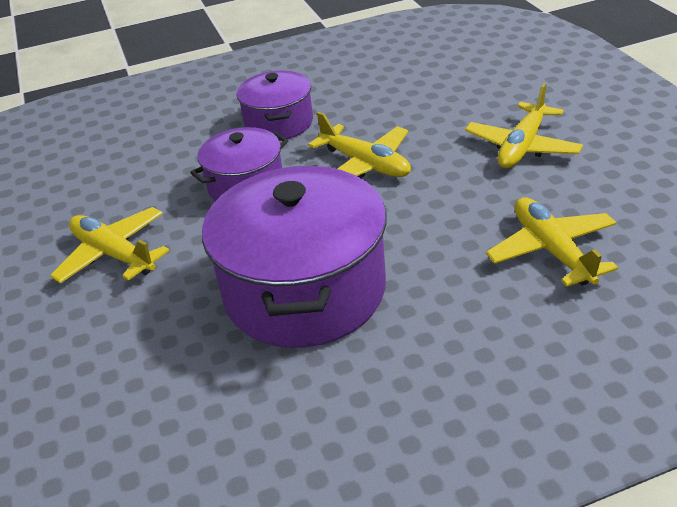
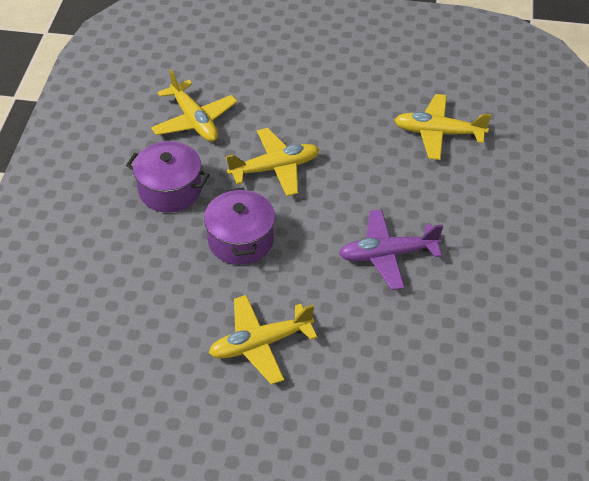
camera: 65 degrees left, 10 degrees up
purple pot [202,165,387,348] -> purple plane [339,209,443,290]
yellow plane [465,83,583,168] -> yellow plane moved to [151,70,237,142]

